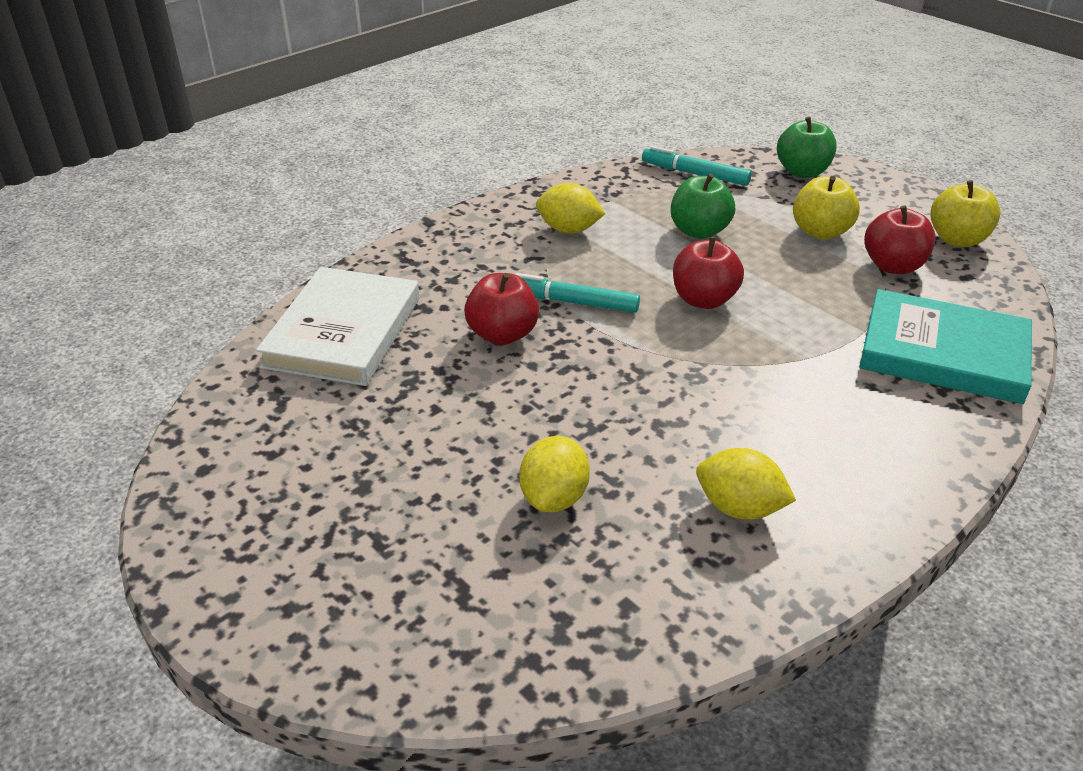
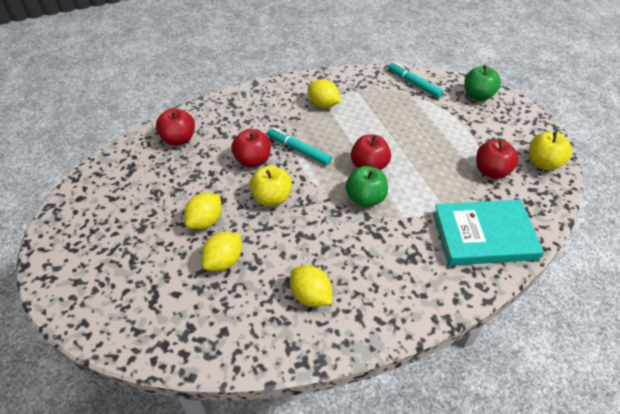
camera: 20 degrees right, 10 degrees up
white book [256,267,420,386] -> red apple [156,108,195,146]
green apple [671,174,735,239] -> green apple moved to [345,166,388,207]
yellow apple [793,176,860,239] -> yellow apple moved to [250,165,292,206]
turquoise book [859,289,1032,404] -> turquoise book turned 45 degrees counterclockwise [433,200,544,265]
none -> yellow lemon [184,193,222,229]

